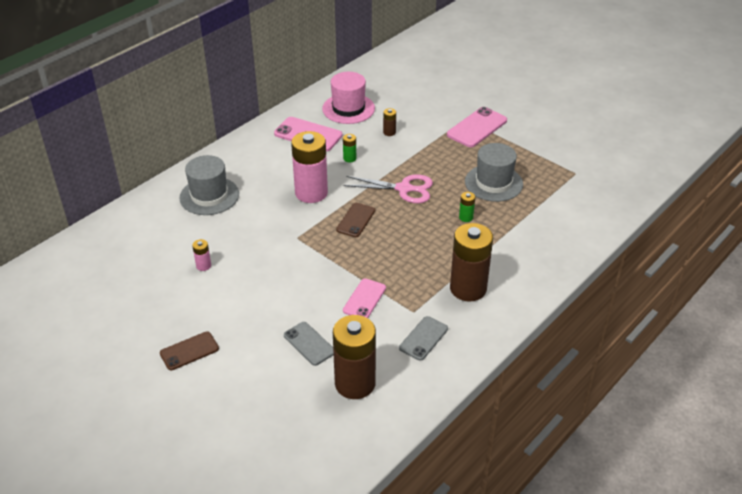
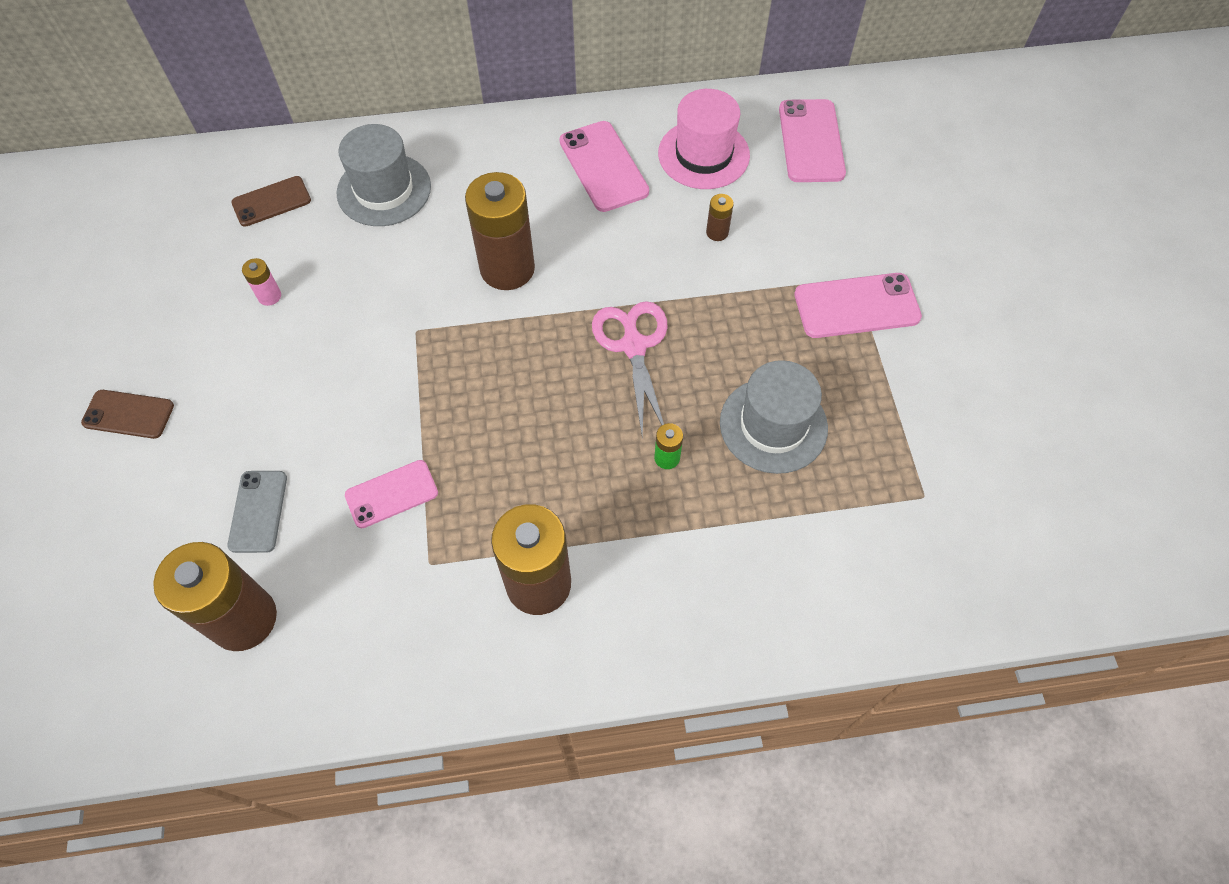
camera: 40 degrees right, 20 degrees up
pink battery [291,131,328,203] -> brown battery [465,172,535,290]
brown phone [336,203,375,237] -> brown phone moved to [231,176,311,227]
green battery [343,134,356,162] -> none
pink scissors [344,175,433,203] -> pink scissors turned 150 degrees counterclockwise [592,301,667,436]
grey phone [399,316,448,361] -> none
none -> pink phone [779,99,846,182]

